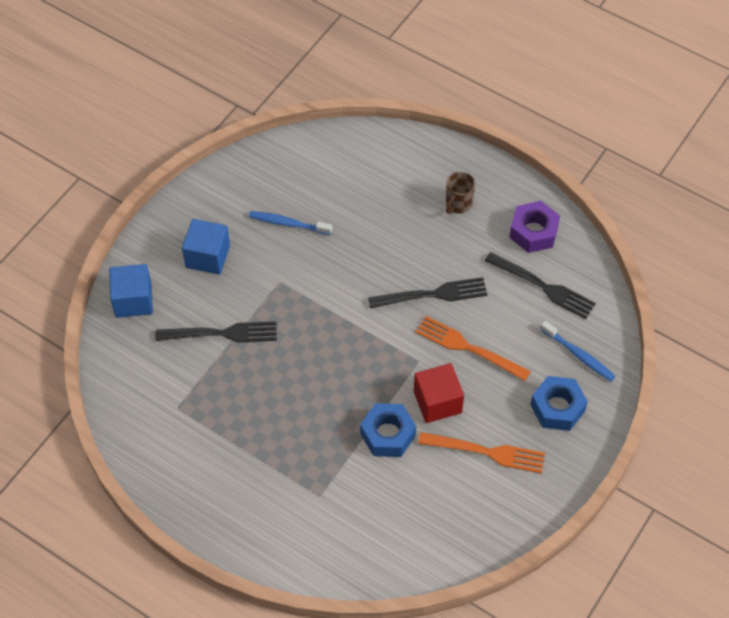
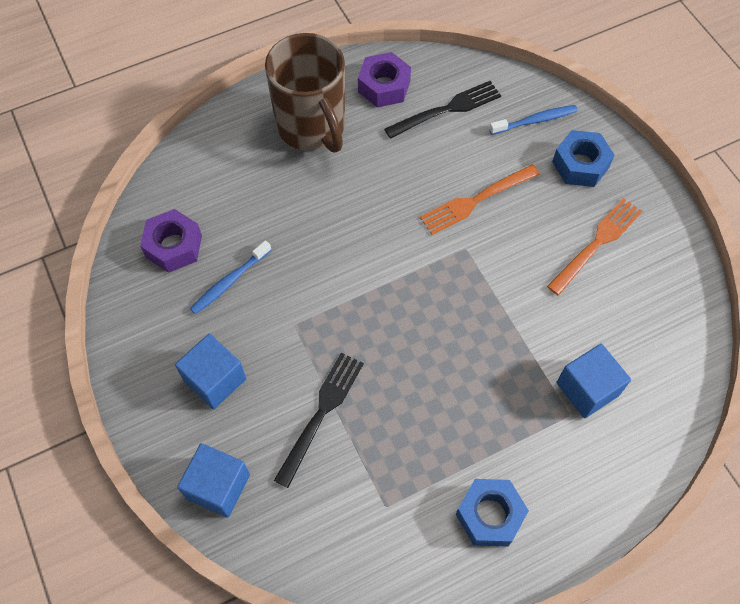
camera: 60 degrees left, 5 degrees up
blue nut [360,403,416,457] -> blue nut moved to [456,479,529,547]
black fork [368,277,488,308] -> none
red cube [414,363,464,423] -> none
brown mug [446,172,475,214] -> brown mug [265,33,345,153], size x2.36
none -> purple nut [140,209,202,273]
none -> blue cube [556,344,631,418]

